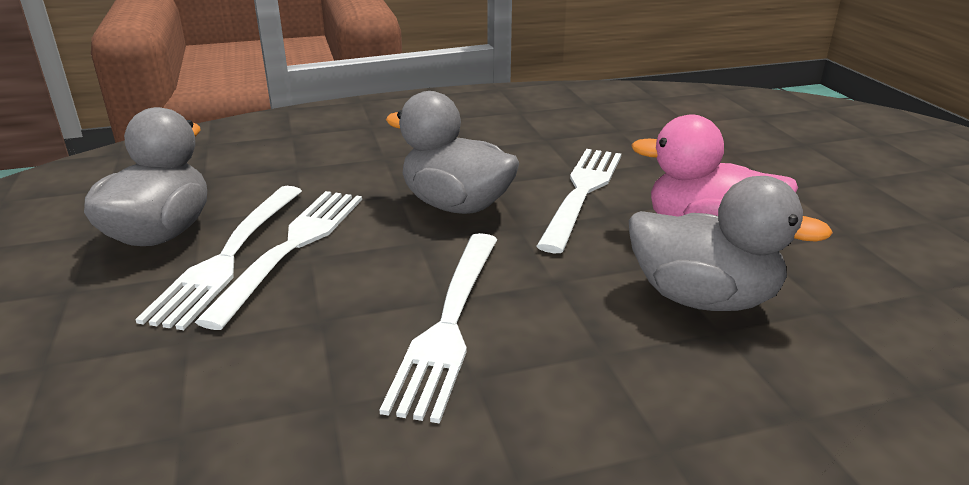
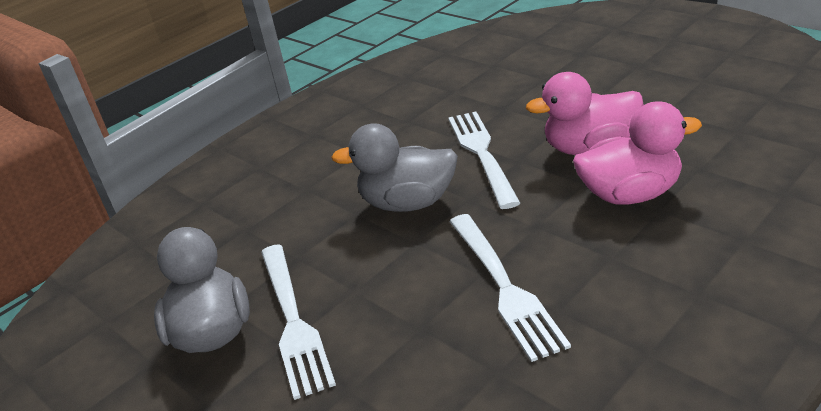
camera: 25 degrees left, 5 degrees up
white fork [195,191,362,330] -> none
grey duck [629,176,833,311] -> pink duck [573,101,702,205]

